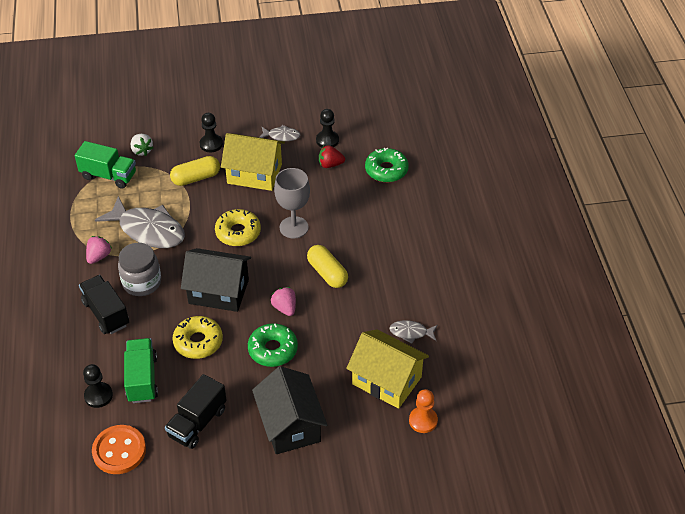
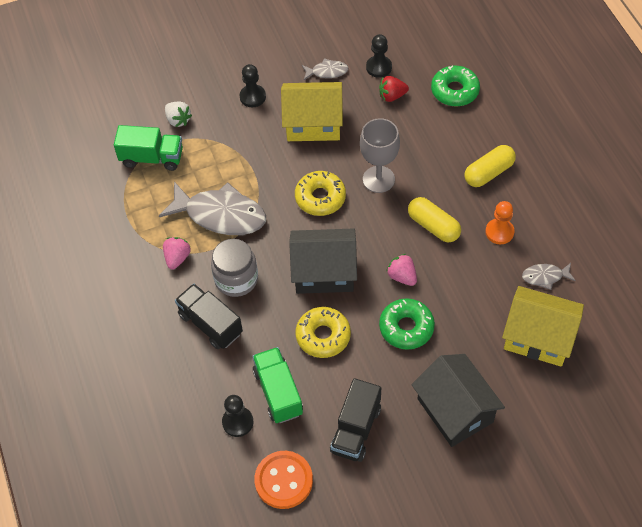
camera: 10 degrees left, 10 degrees up
yellow capsule [170,156,220,186] -> yellow capsule moved to [464,145,516,187]
orange pawn [409,389,438,433] -> orange pawn moved to [485,201,515,244]

